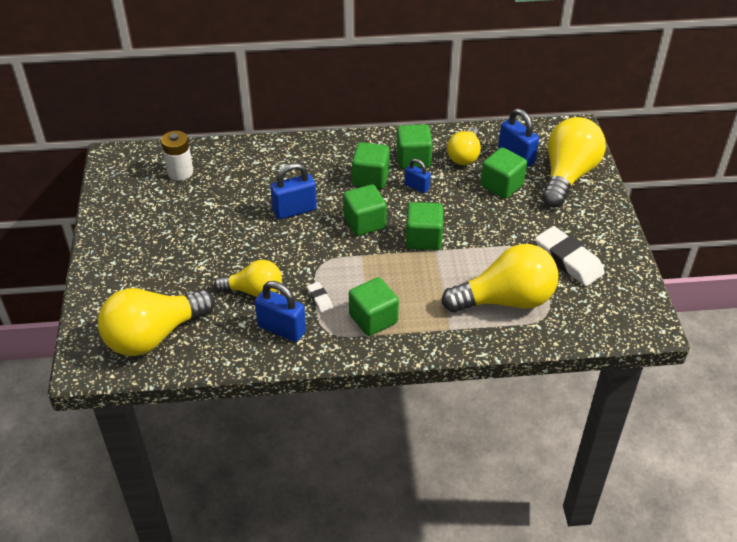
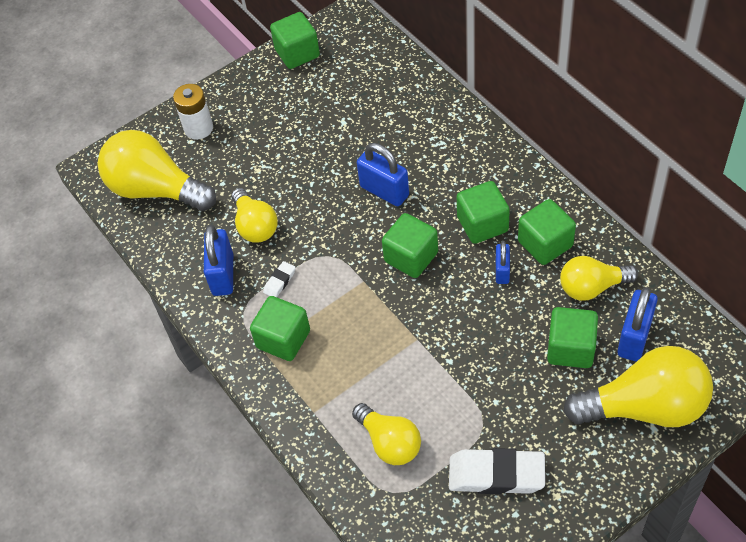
camera: 65 degrees right, 10 degrees up
white battery [161,131,193,181] -> white battery moved to [173,84,213,140]
green cube [406,202,443,250] -> green cube moved to [270,12,320,69]
yellow light bulb [441,244,559,312] -> yellow light bulb [352,403,421,465], size x0.60
white eraser [535,226,605,286] -> white eraser turned 75 degrees clockwise [449,448,545,494]

